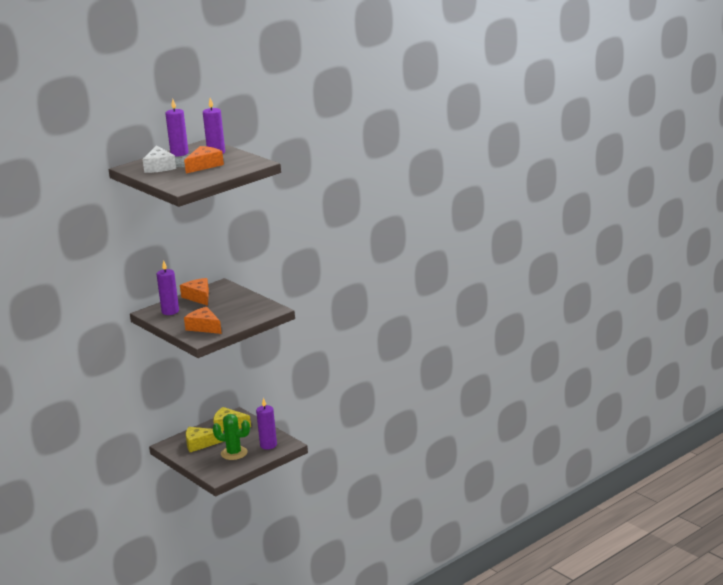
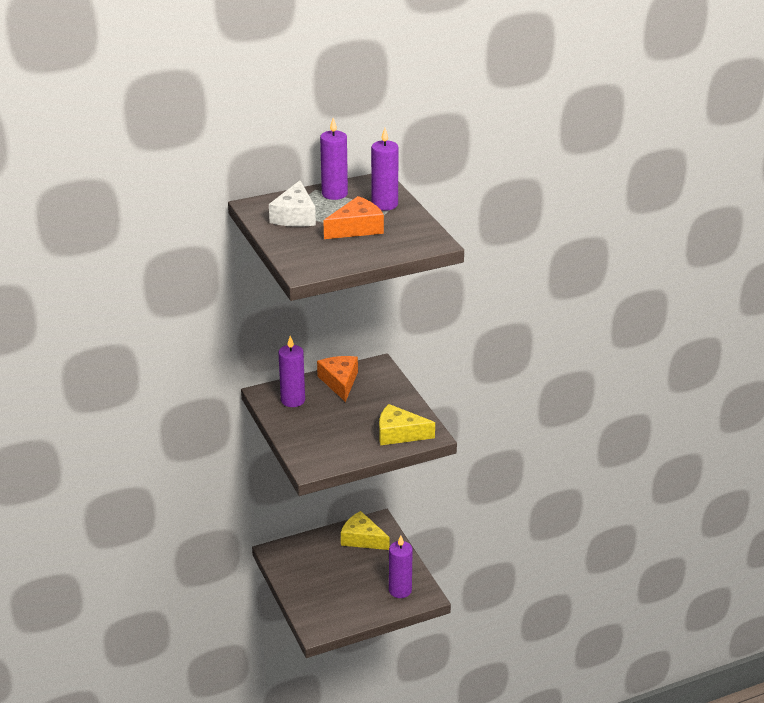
camera: 15 degrees right, 10 degrees up
orange cheese [184,307,222,334] -> none
yellow cheese [186,427,223,452] -> yellow cheese moved to [379,404,435,446]
green cactus [213,414,250,460] -> none

